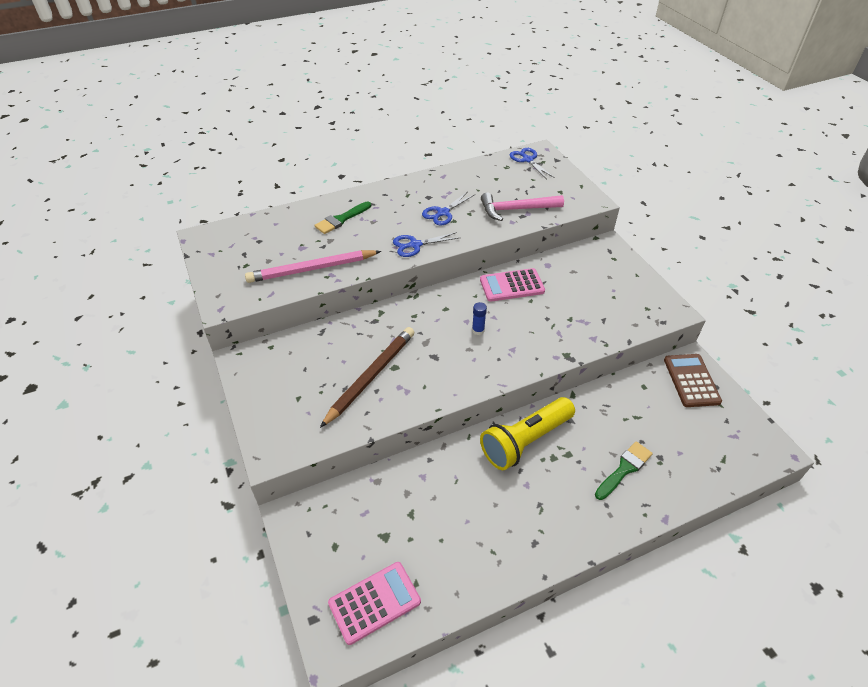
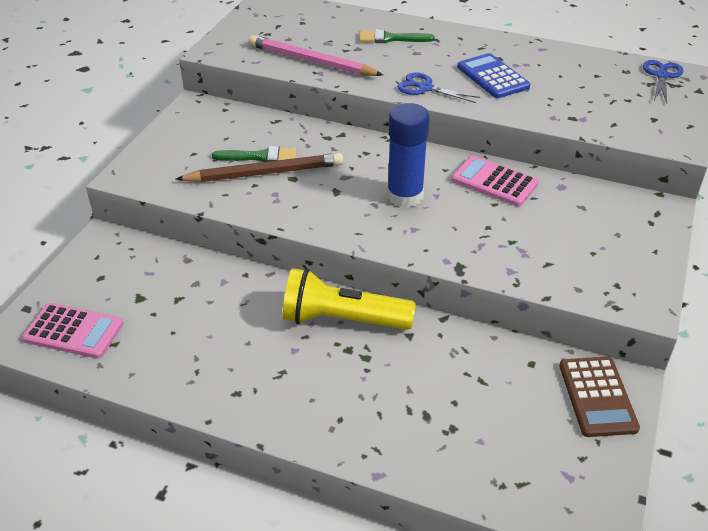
camera: 45 degrees right, 5 degrees down
blue scissors [422,191,474,225] -> blue calculator [457,53,530,98]
blue glue stick [472,302,487,335] -> blue glue stick [387,103,430,208], size x2.32
pink hammer [481,192,564,221] -> none
green brush [595,442,653,500] -> green brush moved to [212,146,297,162]
brown calculator [664,354,722,407] -> brown calculator turned 135 degrees clockwise [559,357,640,437]

